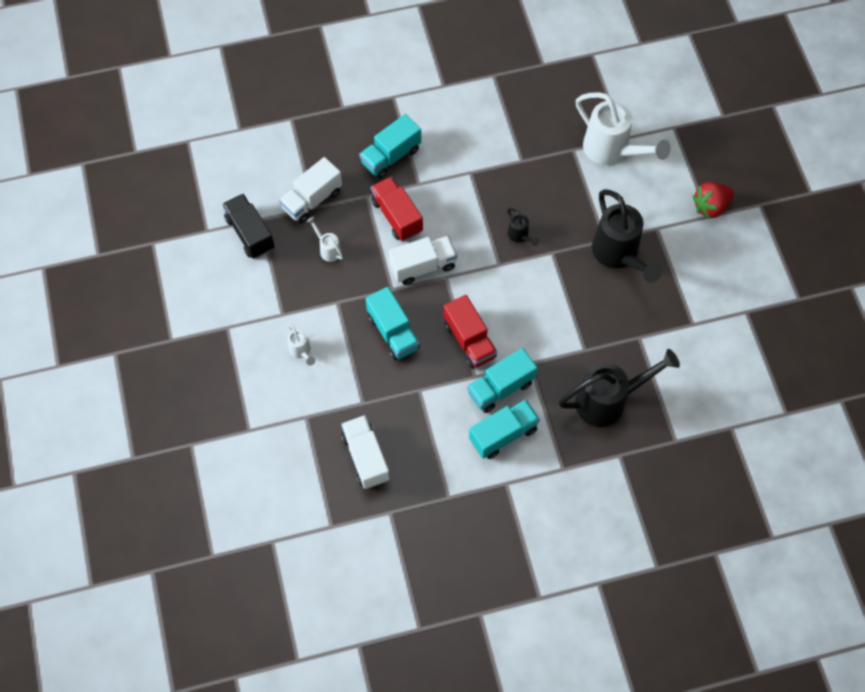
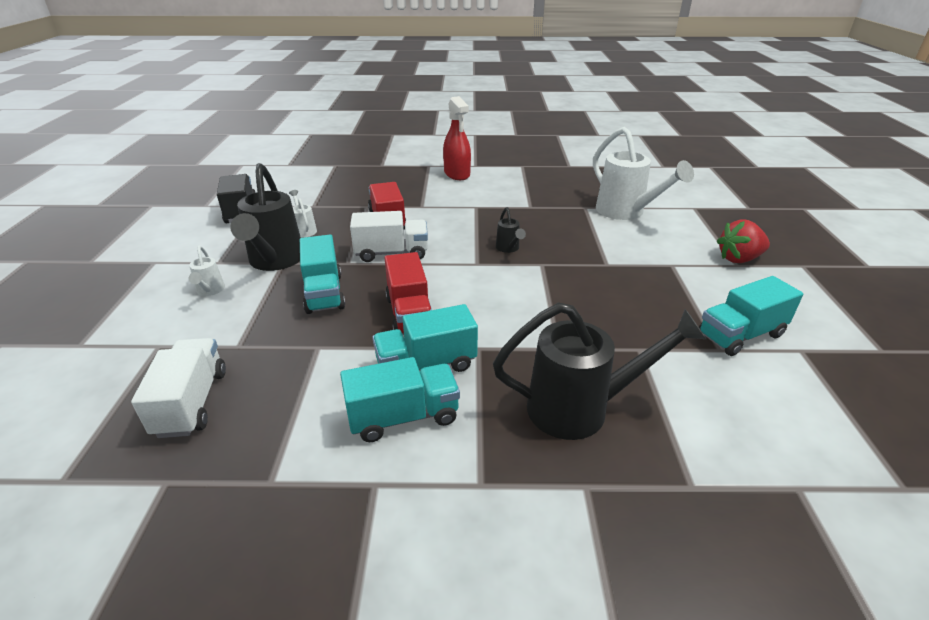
camera: 15 degrees right, 30 degrees down
white truck [279,157,342,224] -> none
turquoise truck [359,114,421,179] -> turquoise truck moved to [699,276,803,356]
black watering can [592,189,663,283] -> black watering can moved to [230,163,301,271]
none -> red spray bottle [443,96,471,180]

